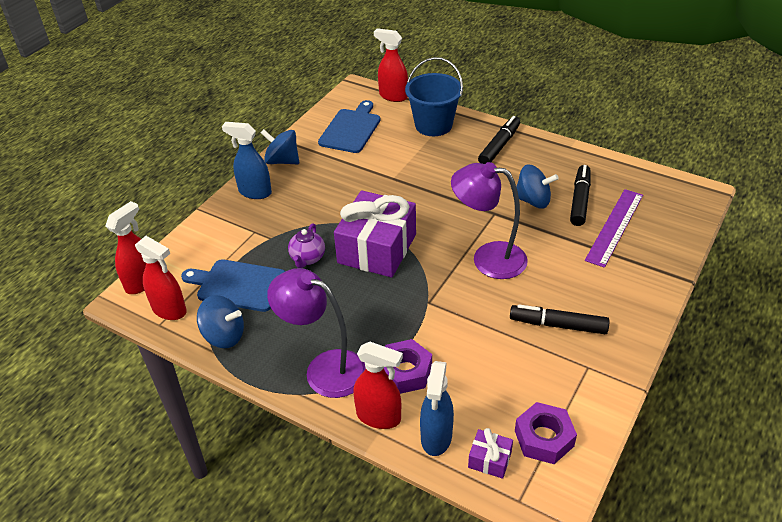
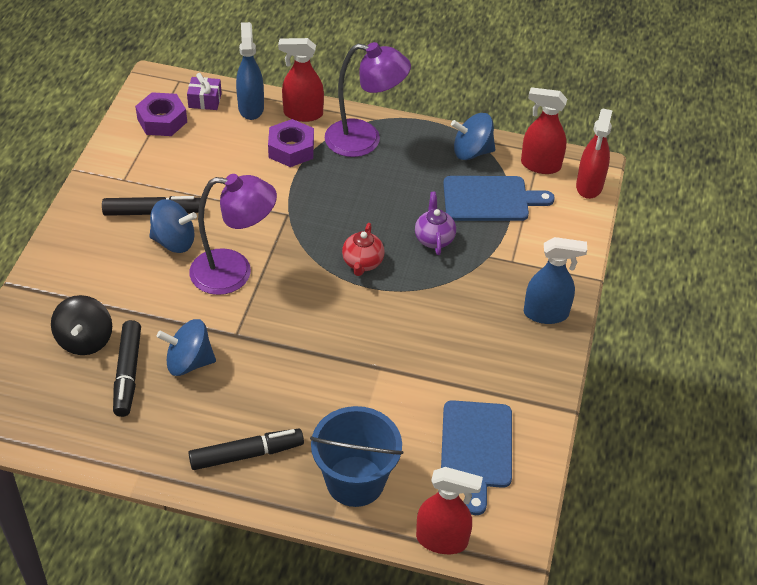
camera: 160 degrees right, 5 degrees up
blue spinning top [261,129,299,164] -> blue spinning top moved to [149,199,197,253]
purple gift [334,190,416,277] -> red teapot [342,223,385,276]
black marker [478,116,520,164] -> black marker turned 120 degrees counterclockwise [188,429,304,470]
purple ruler [585,189,643,268] -> black spinning top [51,295,112,355]

